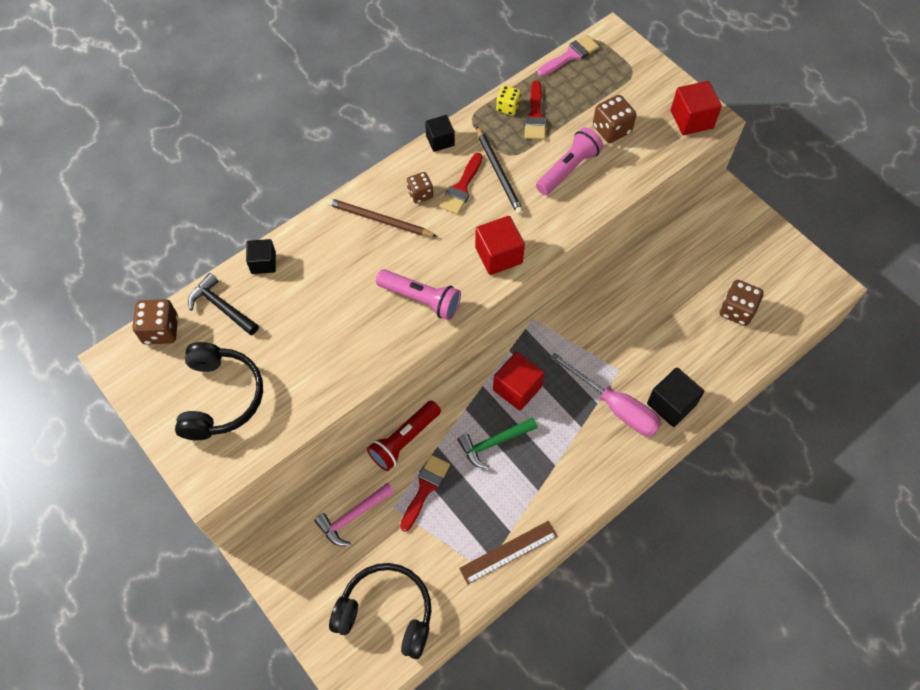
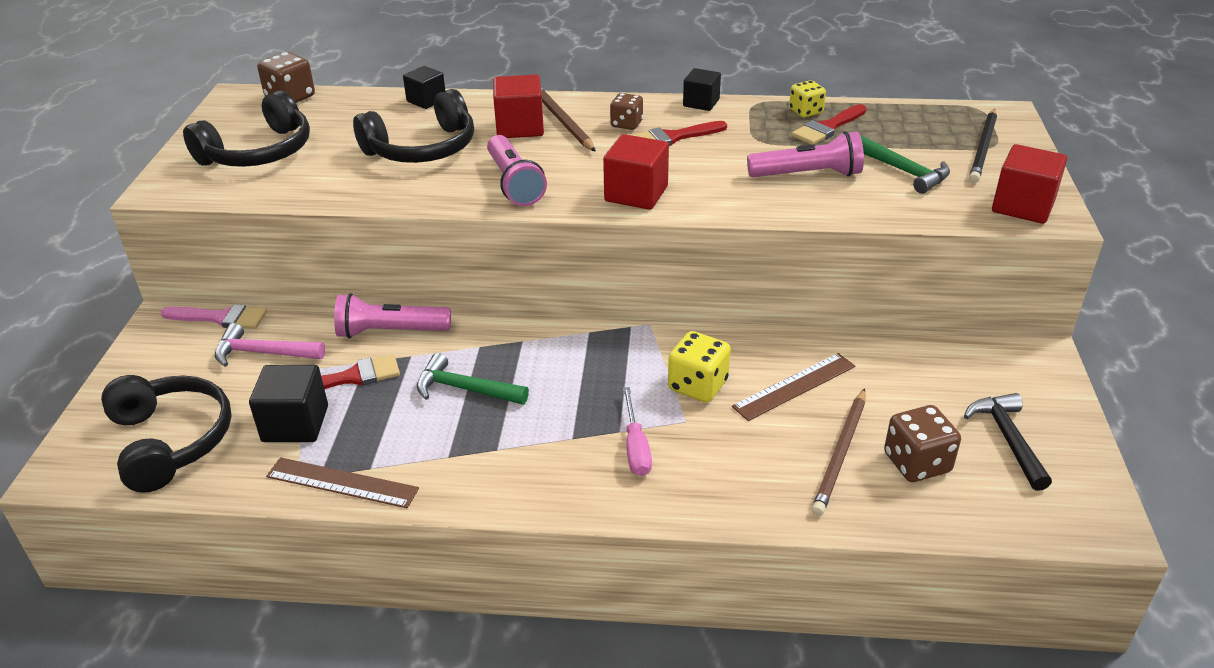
camera: 45 degrees right, 25 degrees down
black hammer [188,273,259,335] -> black hammer moved to [964,393,1052,491]
red flashlight [367,400,441,471] -> pink flashlight [334,293,451,339]
black pencil [477,127,523,215] -> black pencil moved to [969,109,997,183]
red cube [493,352,545,411] -> red cube moved to [493,74,544,138]
pink brush [538,35,599,76] -> pink brush moved to [161,304,267,329]
pink screwdriver [550,353,661,436] -> pink screwdriver [623,387,652,476], size x0.60
brown dice [593,95,636,143] -> green hammer [860,135,950,194]
black cube [647,367,704,427] -> black cube moved to [249,365,328,442]
none -> black headphones [353,89,474,163]
none -> yellow dice [668,331,731,403]
none -> brown ruler [732,353,855,421]
none -> brown pencil [812,388,866,516]

